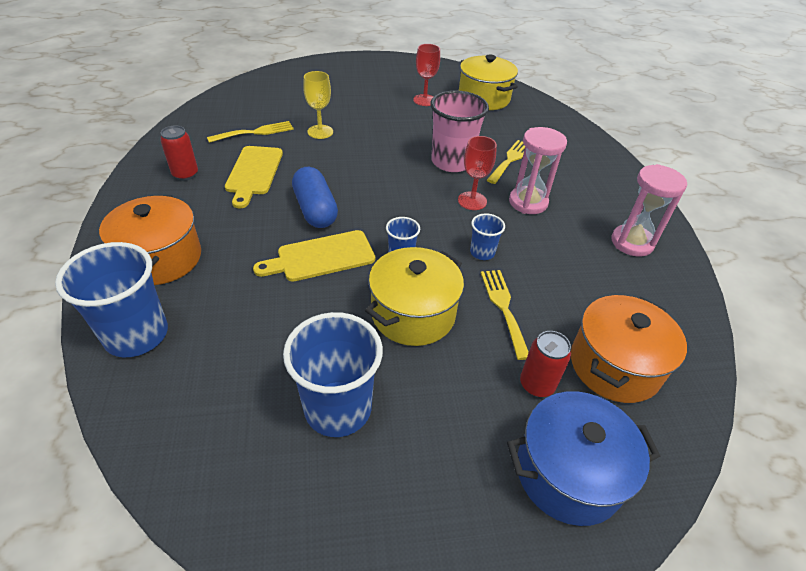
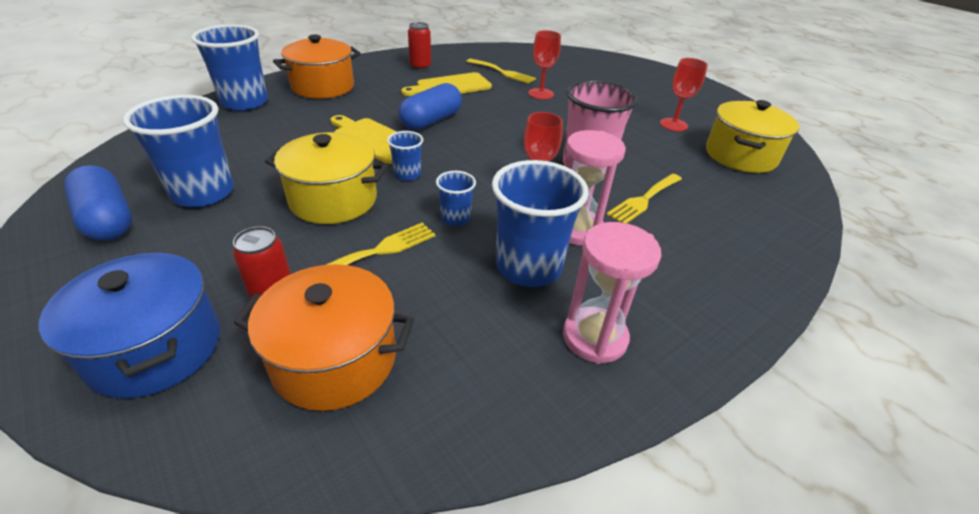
camera: 60 degrees right, 5 degrees down
yellow goblet [303,71,333,139] -> red goblet [528,30,561,100]
yellow fork [487,140,525,184] -> yellow fork turned 135 degrees clockwise [606,174,682,223]
none -> blue capsule [64,165,132,241]
none -> blue cup [492,160,589,287]

